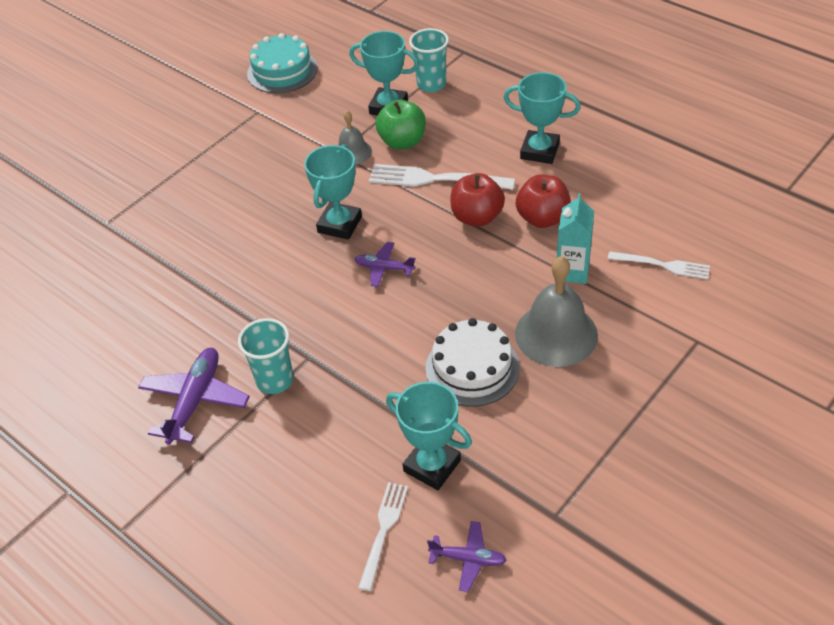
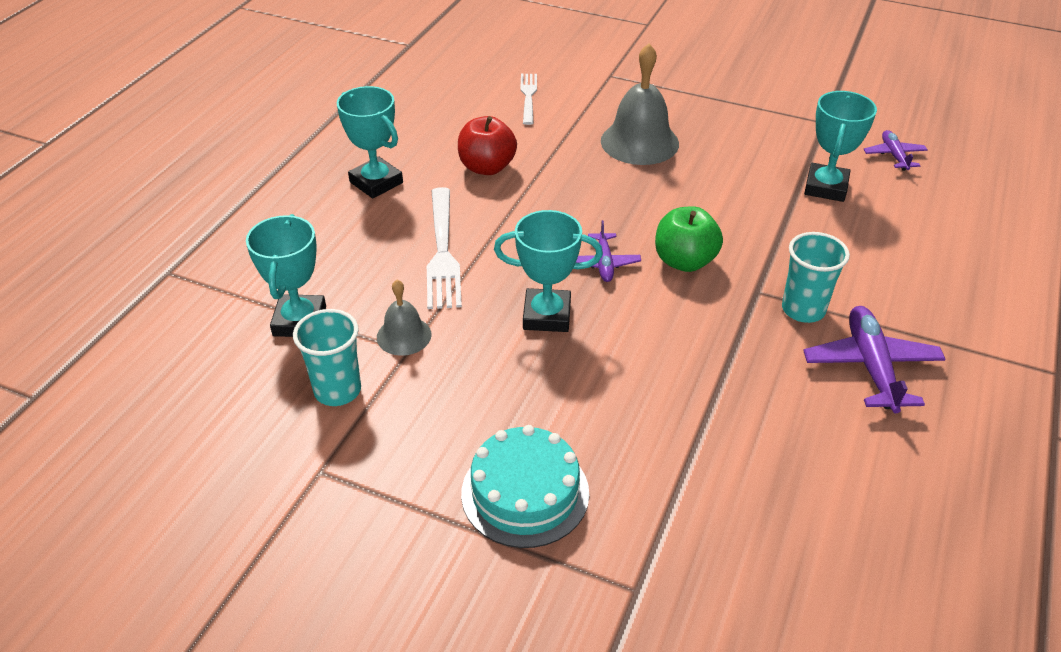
camera: 110 degrees left, 5 degrees down
purple plane [138,348,250,445] -> purple plane turned 90 degrees clockwise [803,306,946,413]
turquoise cake [247,33,318,93] -> turquoise cake moved to [461,425,589,548]
white fork [358,482,408,591] -> none
green apple [376,100,426,150] -> green apple moved to [655,206,723,272]
turquoise cup [409,28,449,92] -> turquoise cup moved to [293,309,361,406]
white cake [425,318,520,407] -> none
red apple [450,173,505,227] -> none
turquoise trophy [504,72,581,164] -> turquoise trophy turned 45 degrees counterclockwise [337,86,403,198]
turquoise carton [557,193,594,284] -> none

